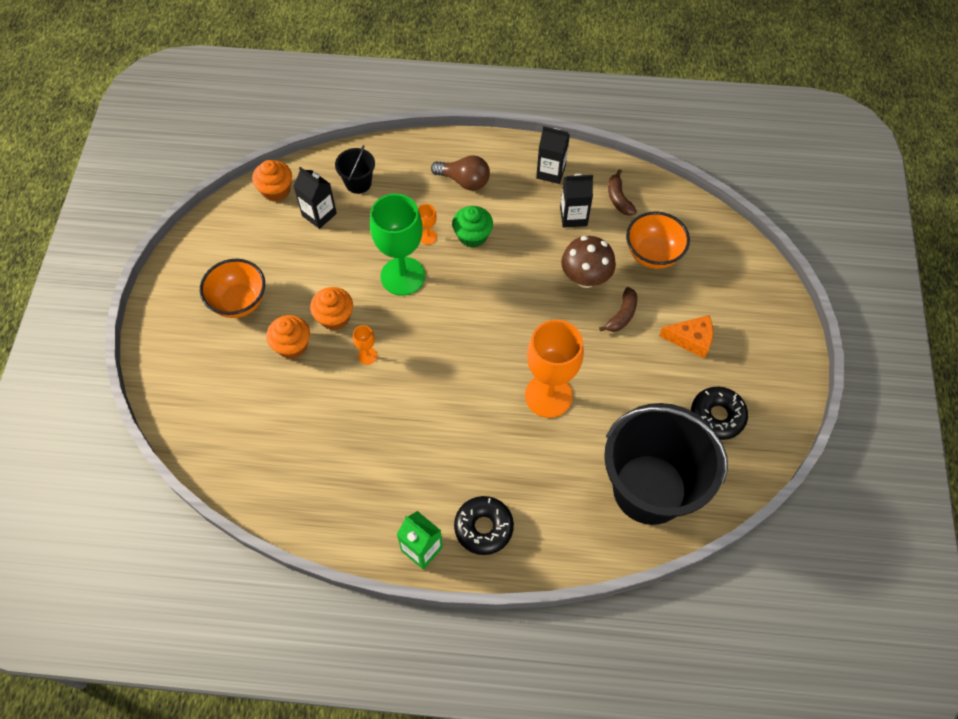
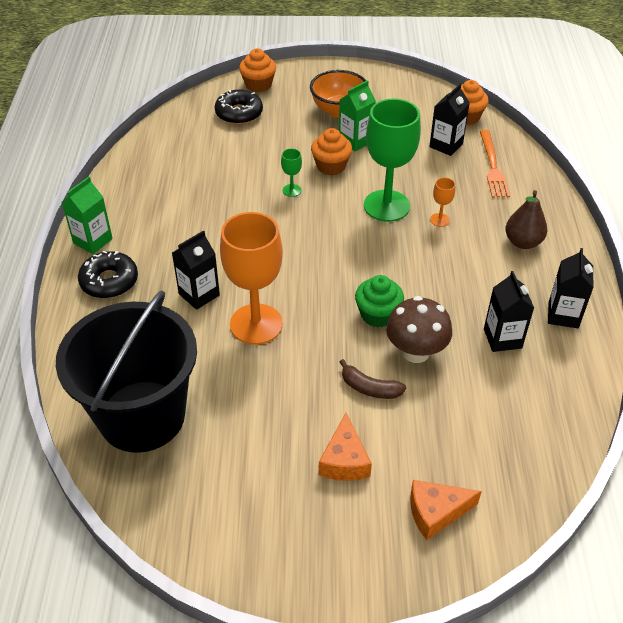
camera: 85 degrees right, 15 degrees down
orange cupcake [266,315,310,359] -> orange cupcake moved to [239,48,276,92]
black bucket [335,145,375,194] -> orange fork [480,130,510,198]
orange goblet [353,325,378,365] -> green goblet [281,149,302,197]
brown light bulb [431,155,490,191] -> brown pear [505,190,547,249]
green cupcake [452,206,493,248] -> green cupcake moved to [355,275,404,327]
brown banana [608,169,637,216] -> none
orange bowl [626,211,690,269] -> none
black donut [691,387,748,440] -> black donut moved to [215,90,263,125]
none -> black carton [172,230,220,310]
none -> green carton [339,80,376,152]
none -> orange cheese [410,480,482,540]

